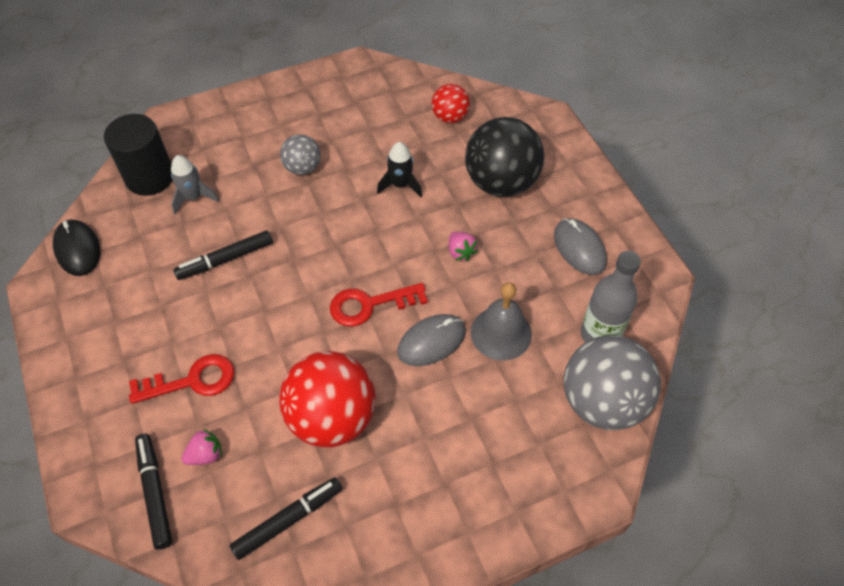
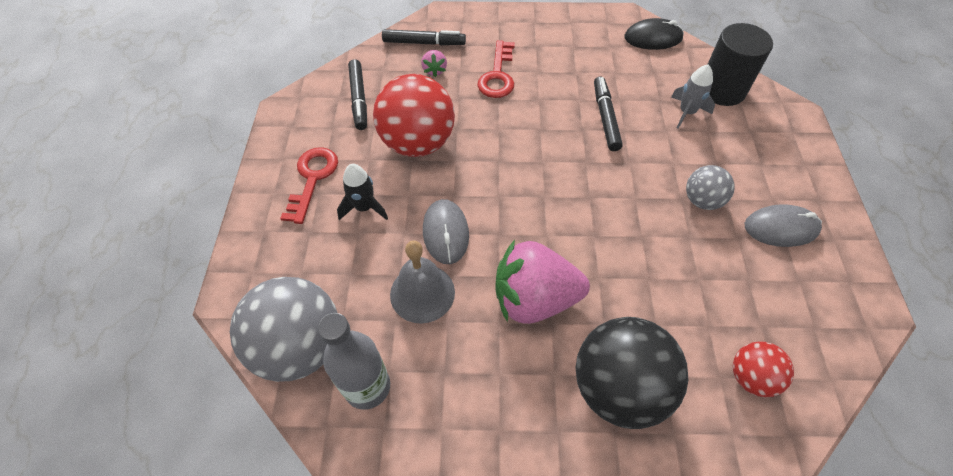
camera: 115 degrees right, 0 degrees up
red key [330,283,428,326] -> red key moved to [280,147,338,224]
black rocket [377,142,422,197] -> black rocket moved to [337,164,388,220]
pink strawberry [449,232,478,261] -> pink strawberry [495,240,590,324], size x2.35
grey mouse [554,218,607,275] -> grey mouse moved to [745,204,822,247]

